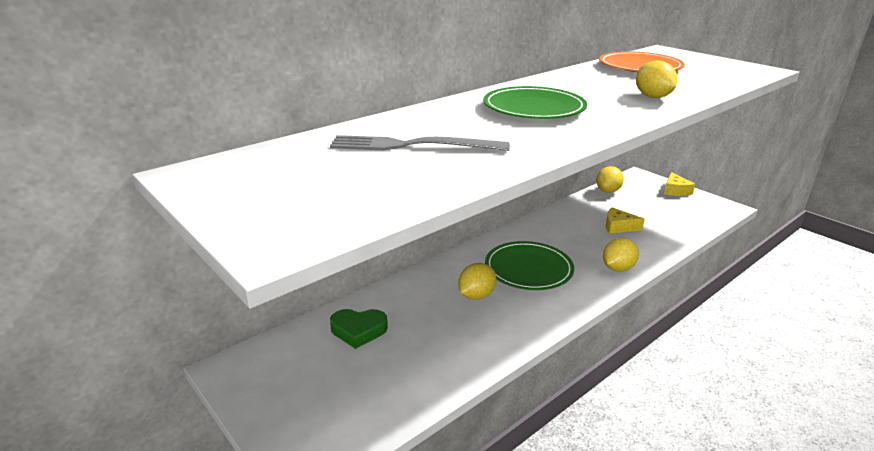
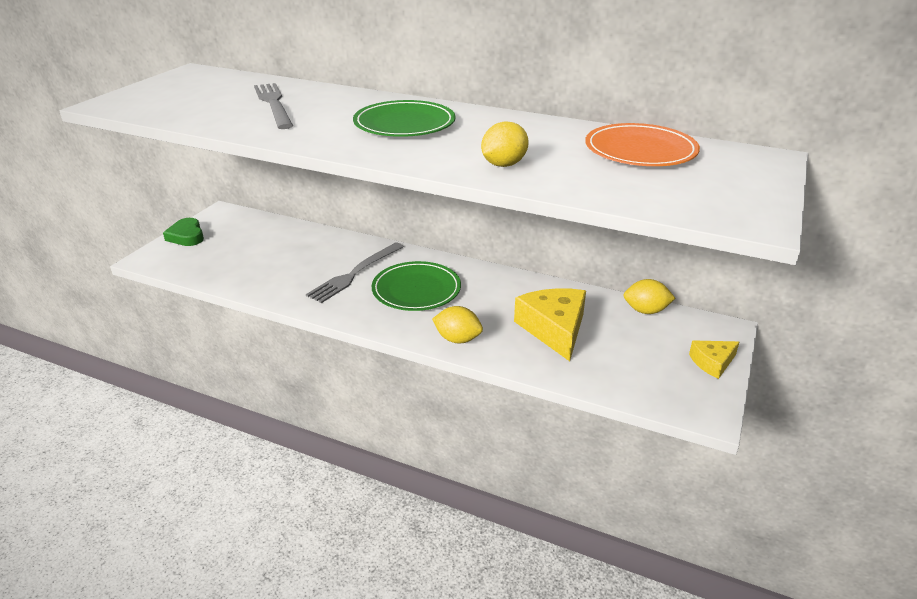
camera: 65 degrees right, 5 degrees up
green heart [330,309,388,349] -> green heart moved to [163,218,204,246]
yellow lemon [458,263,496,300] -> grey fork [306,242,404,303]
yellow cheese [606,207,645,234] -> yellow cheese [514,288,586,361], size x1.83

